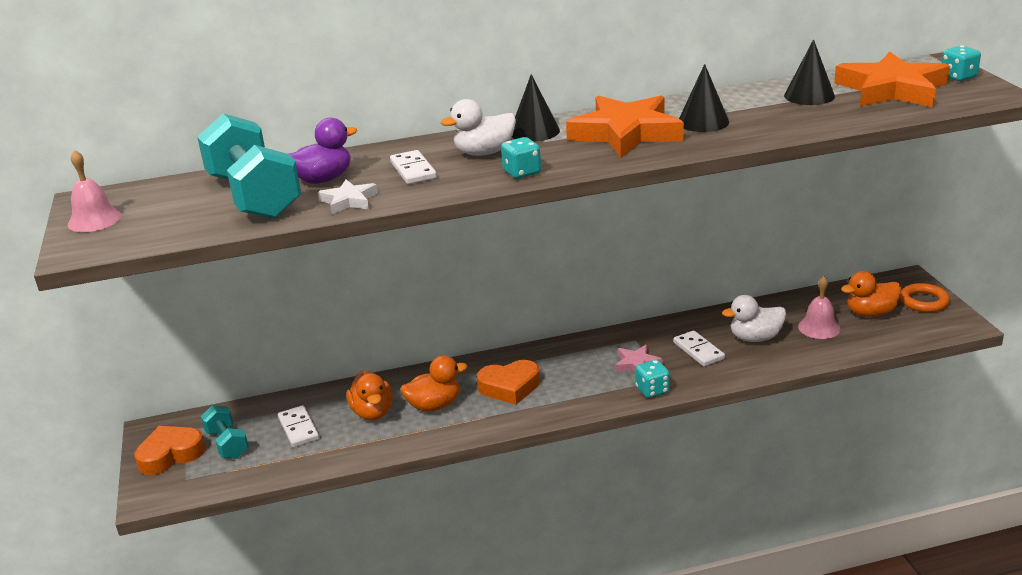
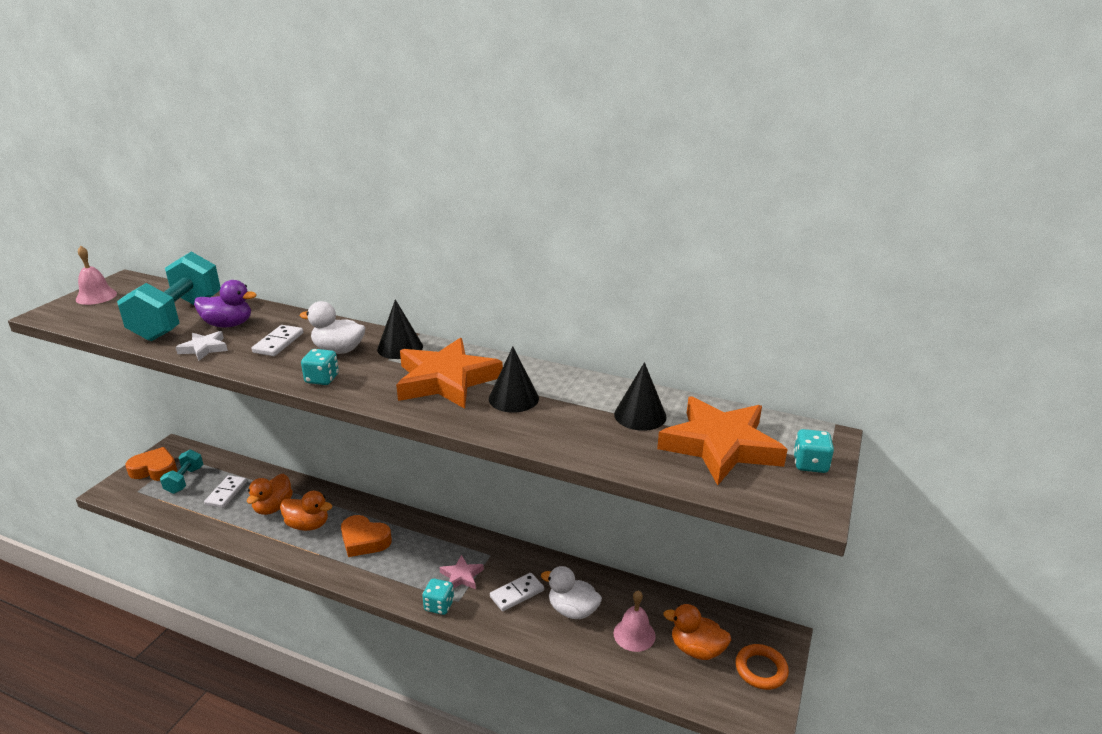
camera: 35 degrees right, 0 degrees up
white domino [673,330,725,367] -> white domino turned 45 degrees clockwise [490,573,544,611]

